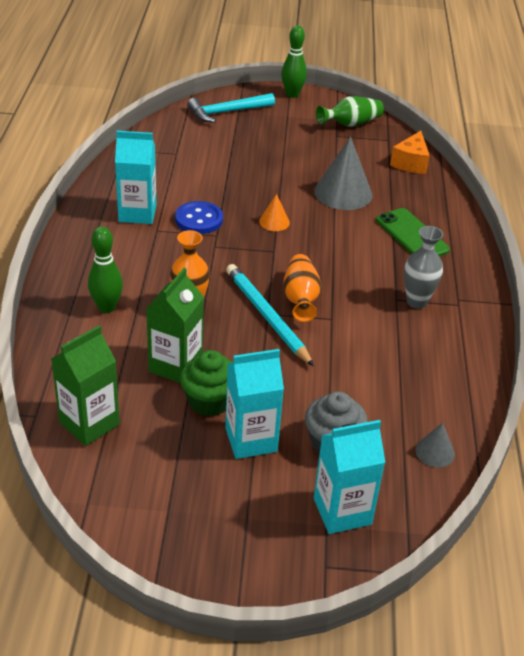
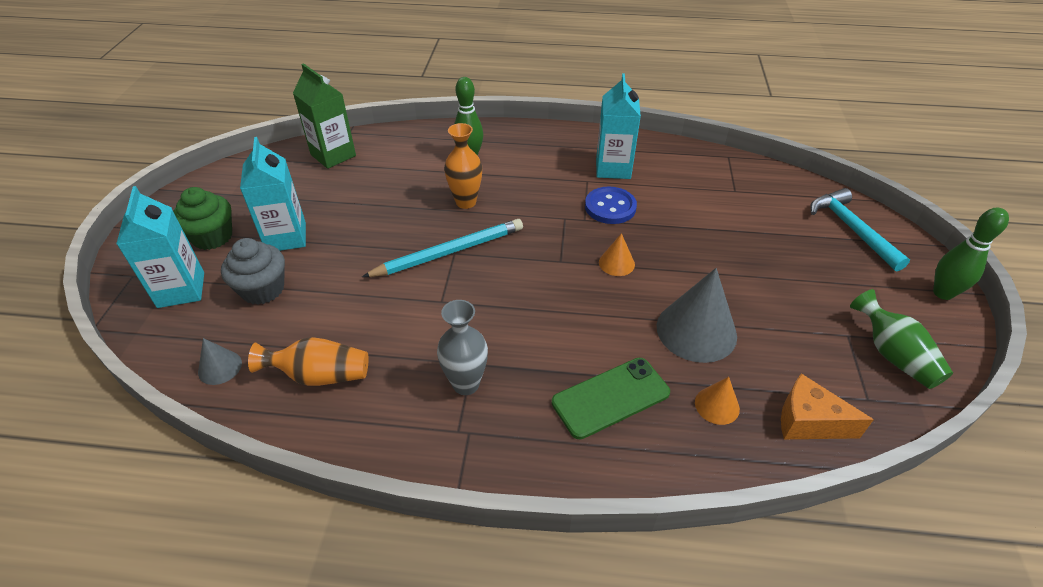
camera: 95 degrees right, 5 degrees up
green carton [146,268,204,383] -> none
green cupcake [180,350,233,416] -> green cupcake moved to [173,187,232,250]
orange vase [283,254,321,322] -> orange vase moved to [248,337,368,386]
none -> orange cone [695,377,740,425]

